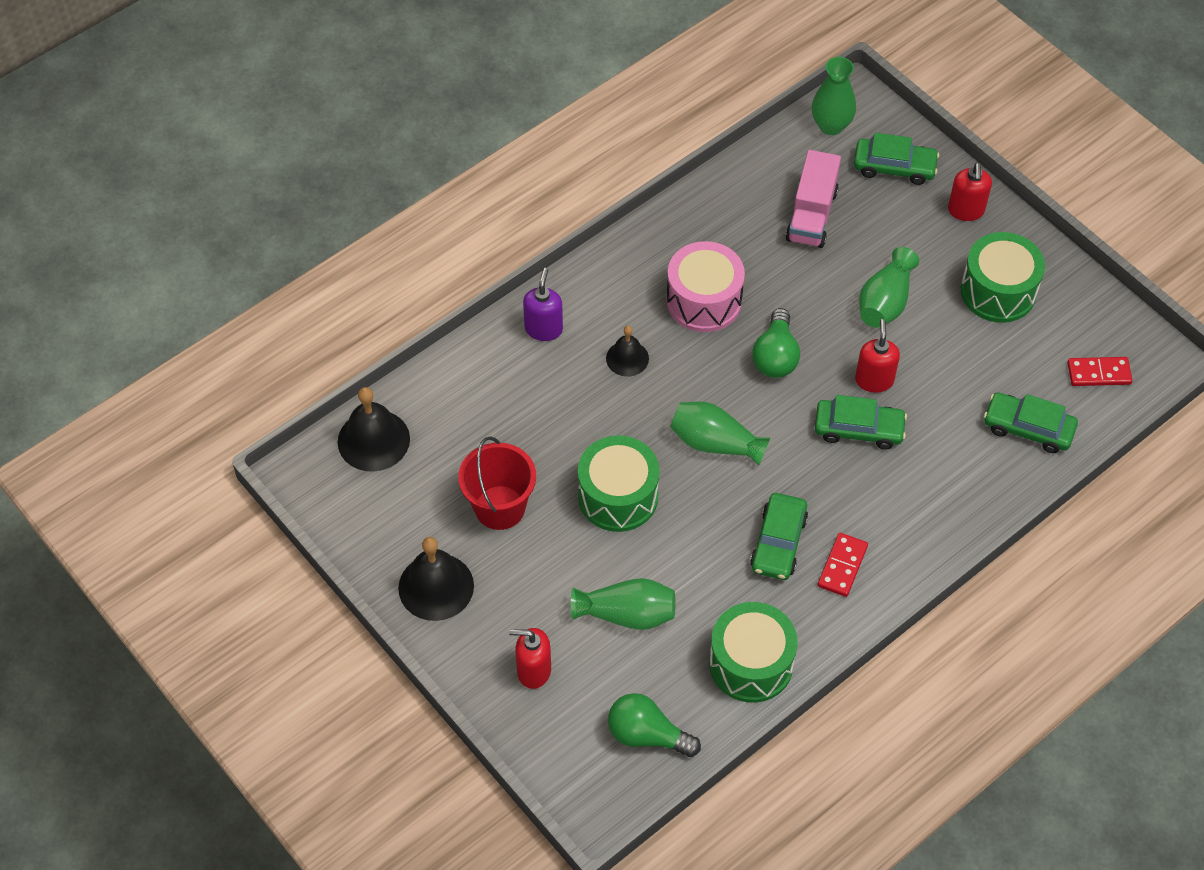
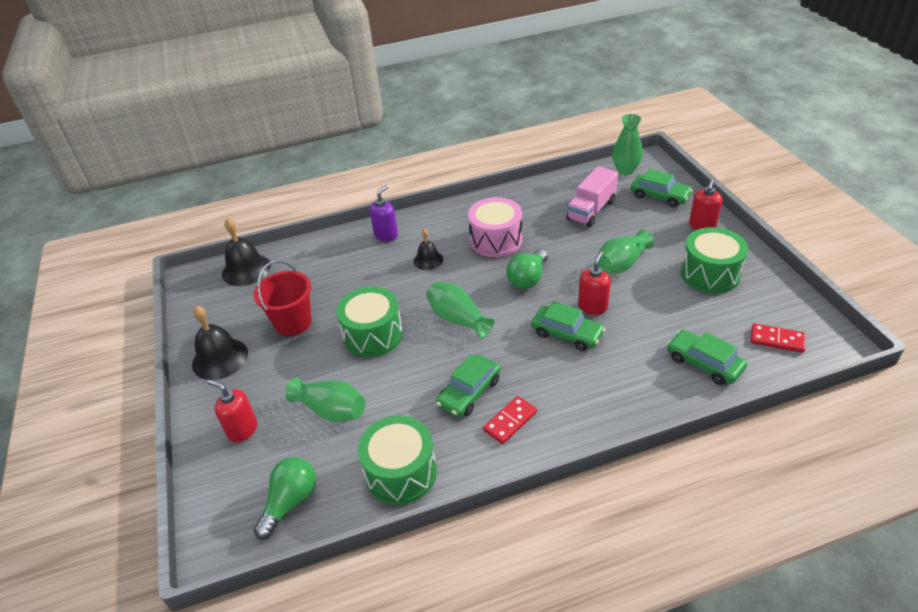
camera: 25 degrees right, 15 degrees down
green light bulb [608,693,701,757] -> green light bulb turned 75 degrees clockwise [254,457,316,540]

